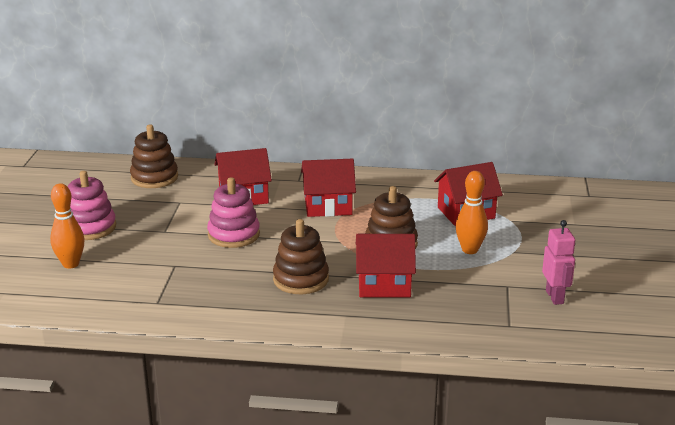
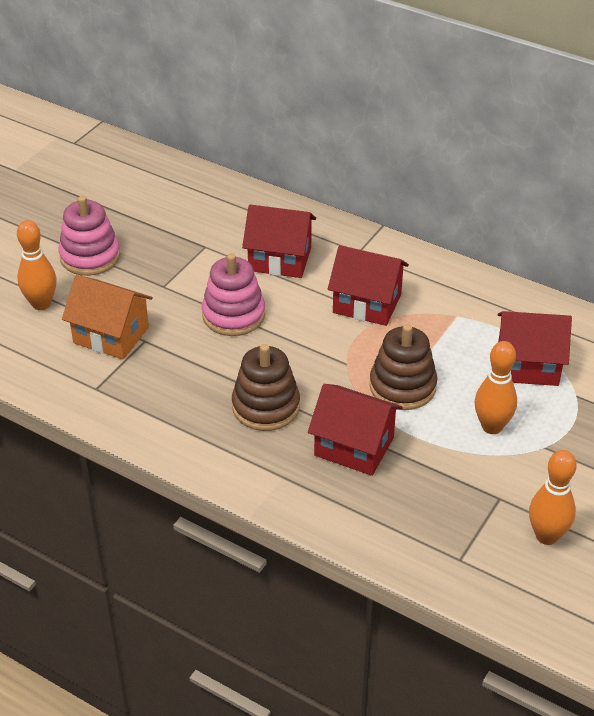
camera: 25 degrees right, 15 degrees up
brown stacking toy [130,124,178,188] -> none
pink robot [542,220,575,305] -> orange bowling pin [529,450,576,545]
none -> orange house [62,275,153,359]

